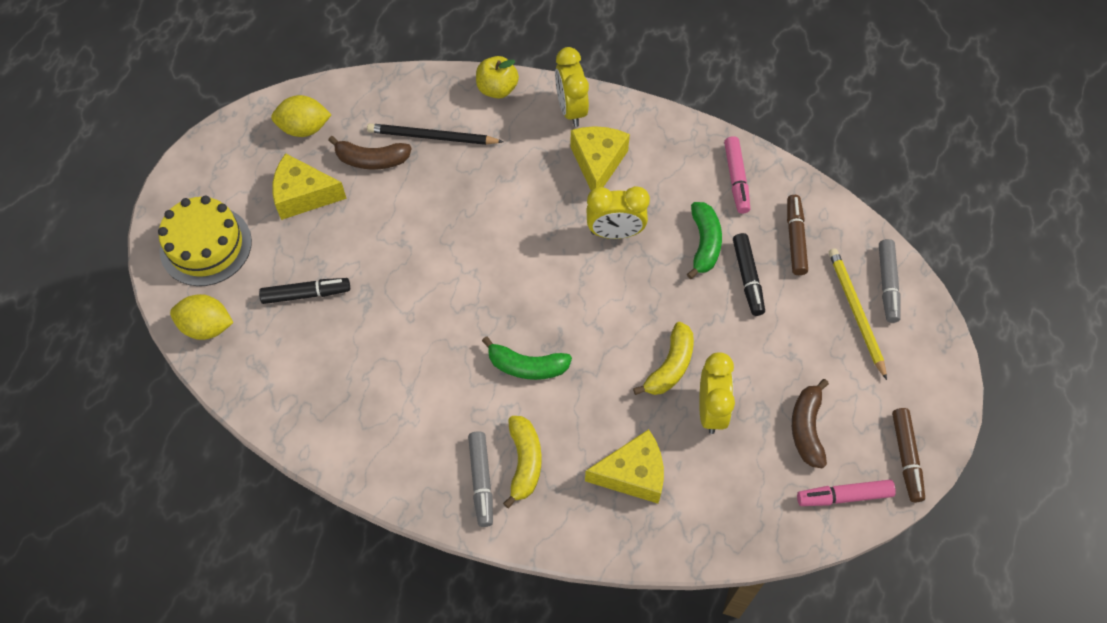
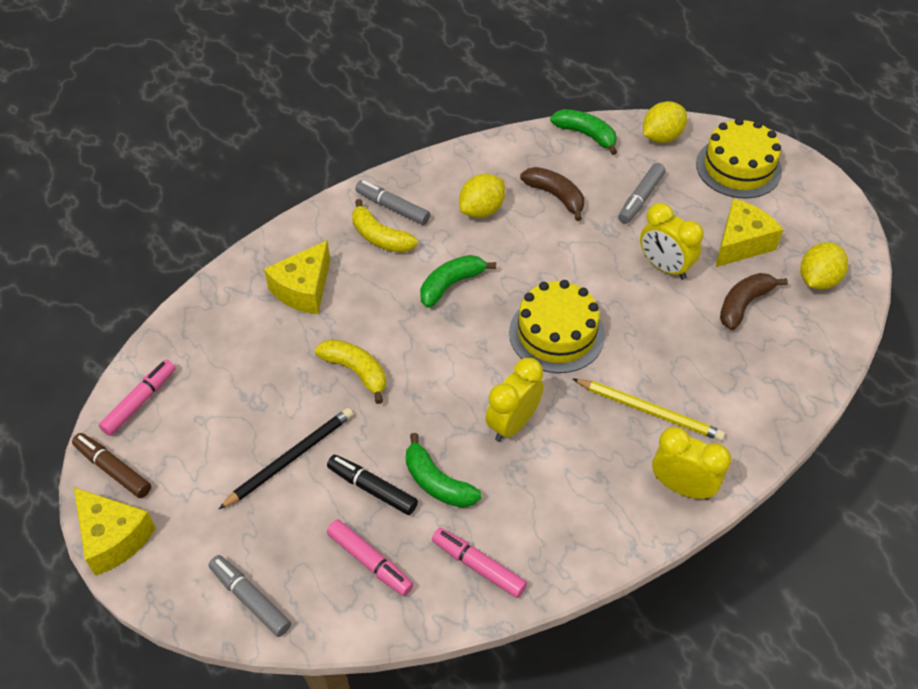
camera: 130 degrees right, 10 degrees down
black marker [259,278,350,304] -> grey marker [618,163,666,224]
black pencil [367,123,503,145] -> black pencil moved to [219,408,353,509]
yellow apple [476,56,519,99] -> none
yellow cheese [570,126,630,191] -> yellow cheese moved to [74,487,156,576]
yellow banana [633,322,694,395] -> yellow banana turned 150 degrees clockwise [315,339,386,404]
yellow clock [699,352,735,434] -> yellow clock moved to [640,203,704,280]
brown marker [787,195,808,275] -> pink marker [327,519,414,596]
brown banana [792,379,829,468] -> brown banana moved to [520,167,584,221]
yellow pencil [829,248,887,380] -> yellow pencil moved to [572,378,725,441]
none -> yellow lemon [459,174,505,218]
none -> yellow cake [509,280,605,373]
none -> green banana [550,109,617,155]

